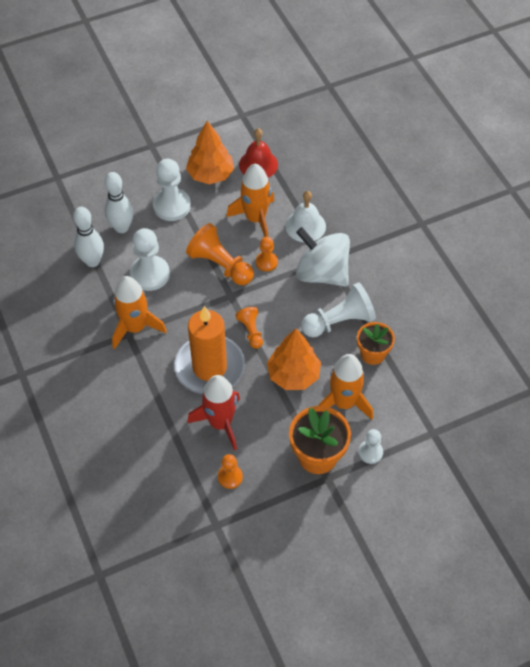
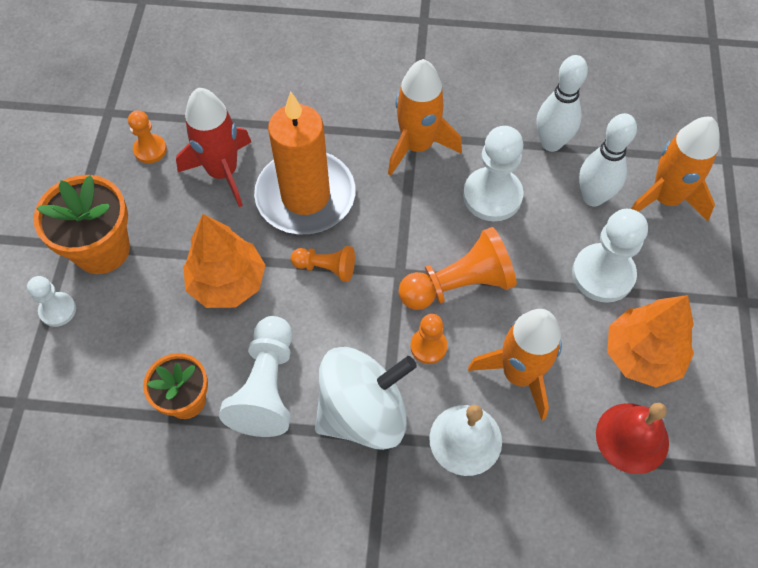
camera: 120 degrees right, 5 degrees up
orange rocket [318,354,373,420] -> orange rocket moved to [631,117,719,221]

